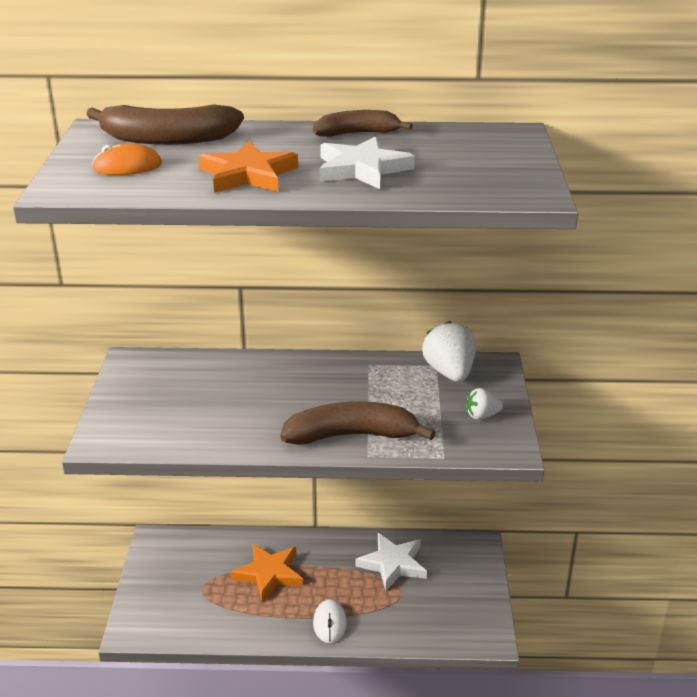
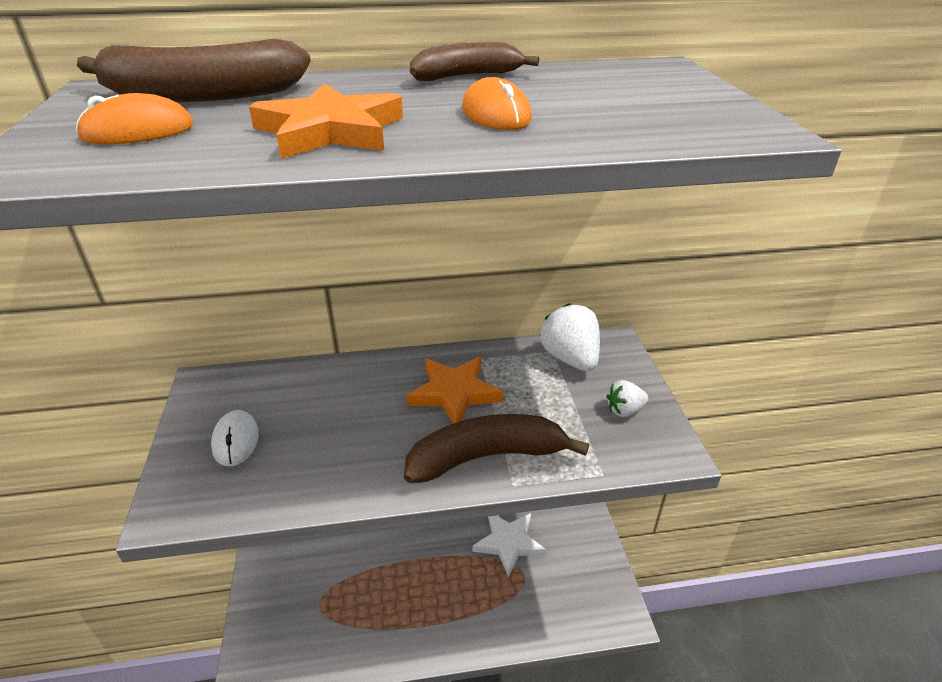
camera: 10 degrees left, 5 degrees up
orange star [230,544,303,602] -> orange star moved to [406,357,504,424]
white mouse [313,599,347,643] -> white mouse moved to [211,410,259,466]
white star [320,136,415,189] -> orange mouse [462,77,532,130]

